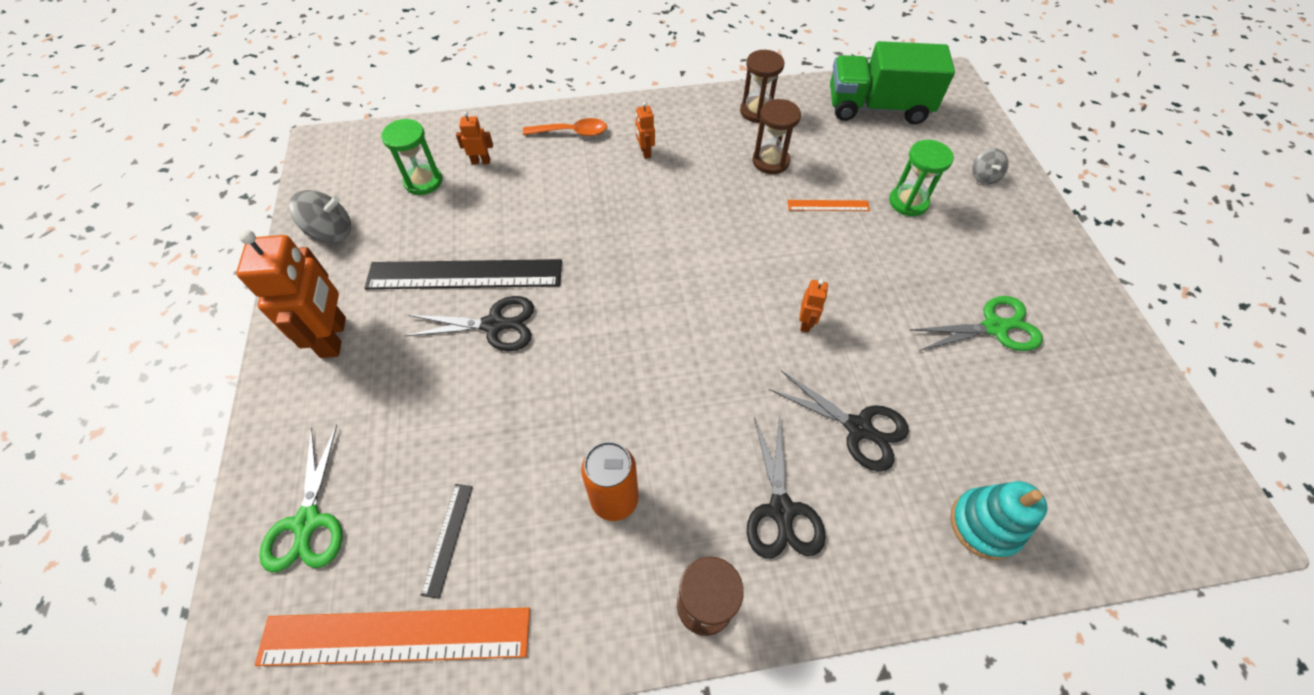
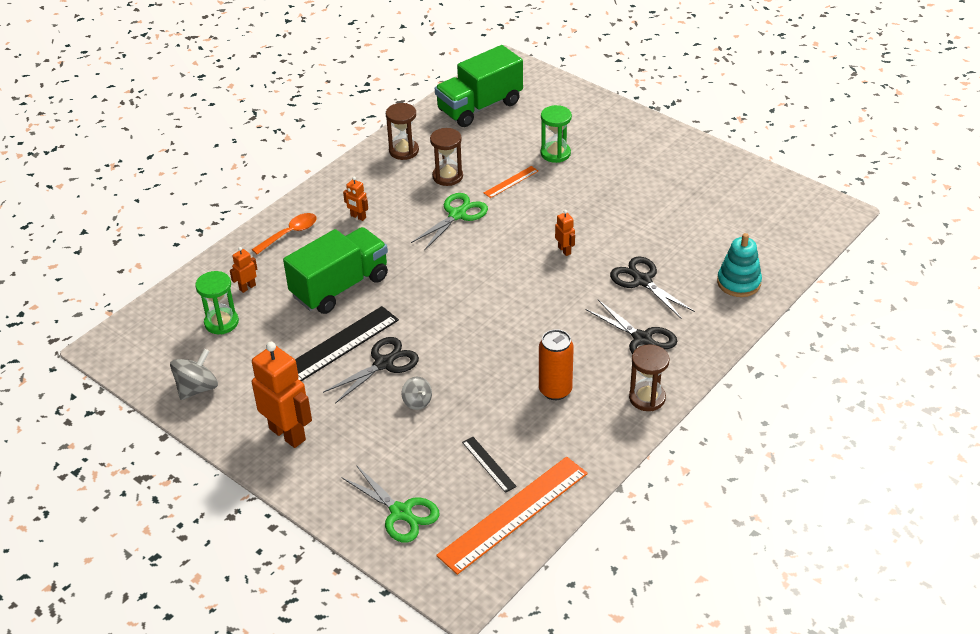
camera: 40 degrees left, 15 degrees down
black scissors [769,370,909,471] -> black scissors turned 120 degrees counterclockwise [610,257,695,319]
green scissors [910,296,1043,351] -> green scissors moved to [411,193,488,251]
grey spinning top [972,148,1009,185] -> grey spinning top moved to [401,376,432,410]
none -> green truck [283,227,388,314]

